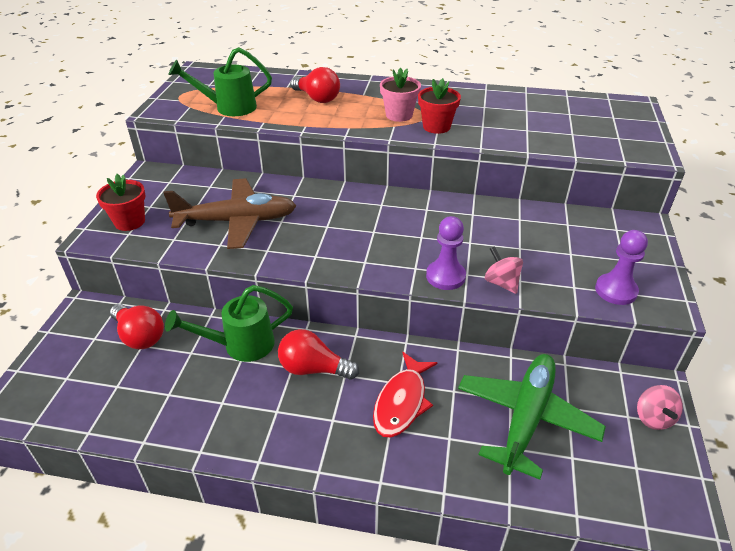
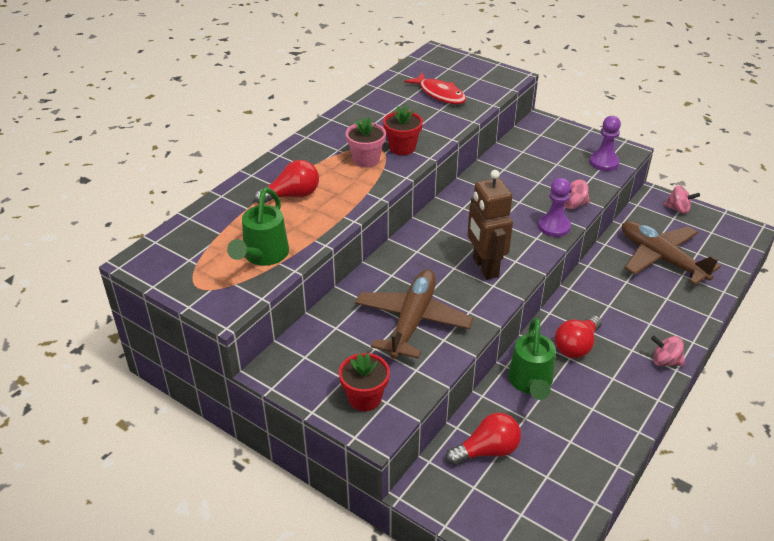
camera: 65 degrees left, 0 degrees up
red fish [373,352,438,437] -> red fish moved to [404,72,466,104]
green plane [458,354,606,480] -> brown plane [622,221,721,285]
none -> brown robot [467,170,513,280]
none -> pink spinning top [651,336,685,366]

